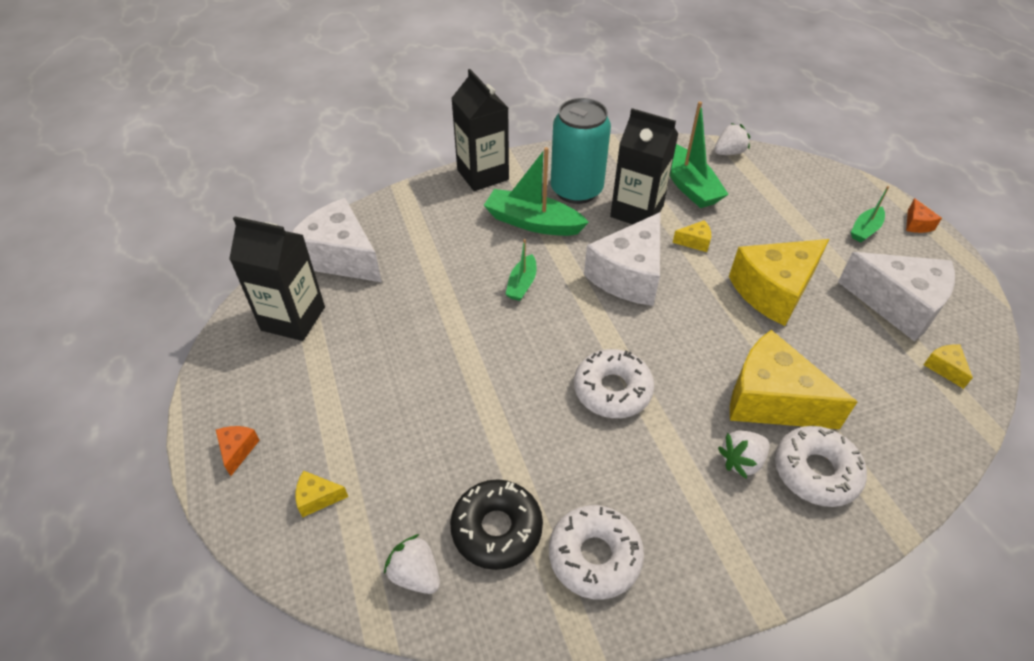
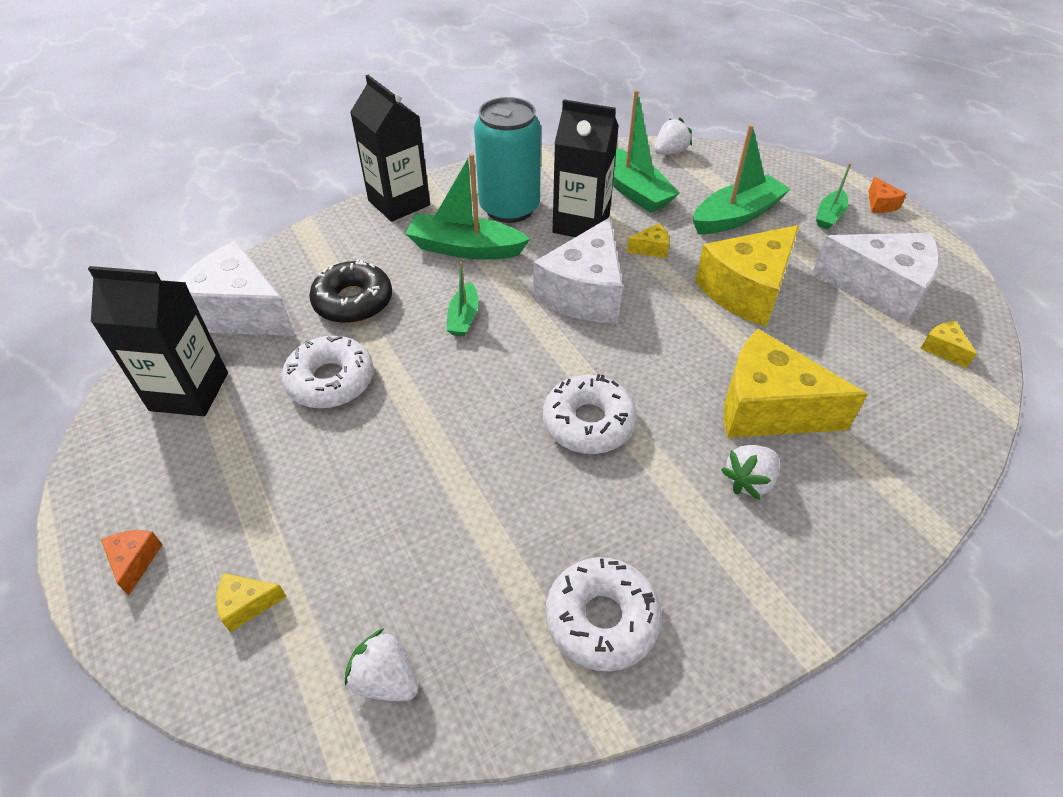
camera: 10 degrees left, 0 degrees up
black donut [450,479,543,570] -> black donut moved to [309,259,392,324]
white donut [775,426,867,507] -> white donut moved to [281,336,374,409]
none -> green boat [693,124,790,234]

